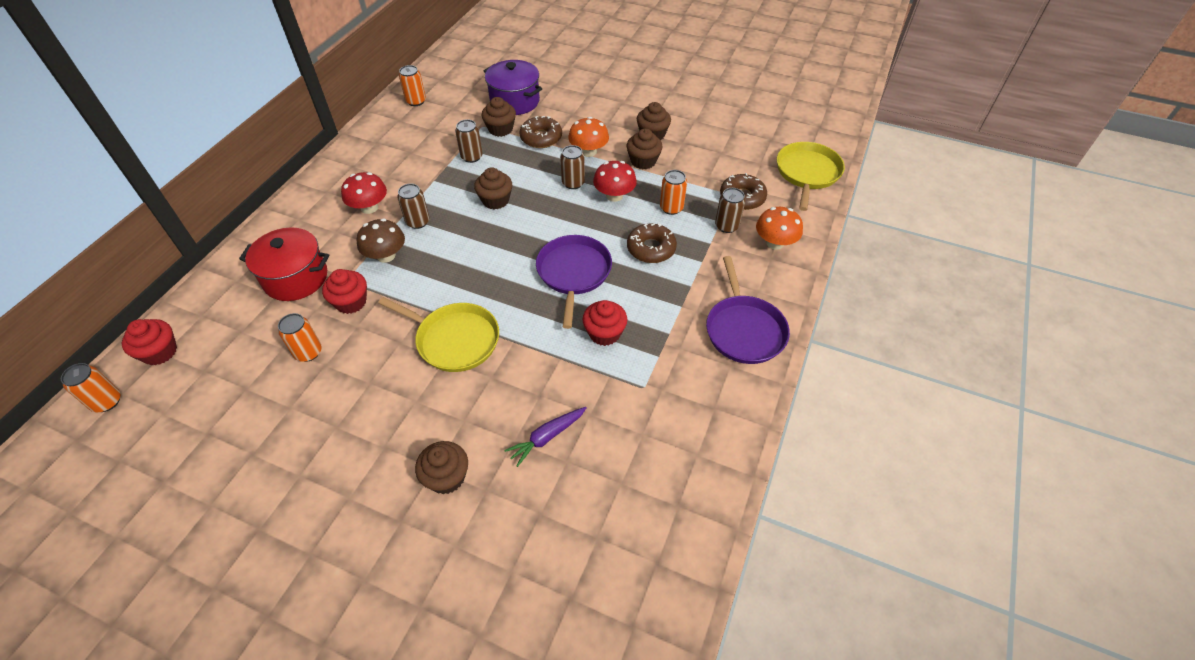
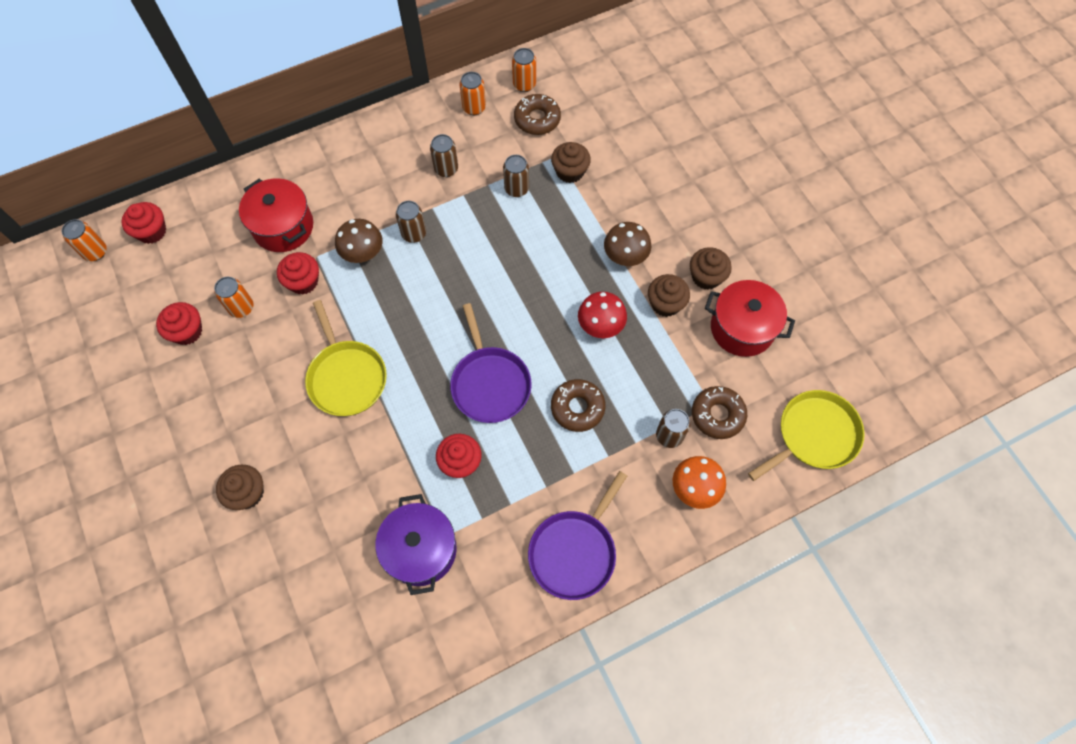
camera: 40 degrees right, 15 degrees up
red mushroom [341,172,387,214] -> none
brown cupcake [474,167,512,209] -> none
purple pot [484,60,542,115] -> purple pot moved to [375,494,457,595]
purple carrot [504,407,586,467] -> none
brown donut [519,116,562,148] -> brown donut moved to [514,94,561,135]
purple pan [536,235,612,329] -> purple pan turned 120 degrees clockwise [450,303,532,423]
brown can [560,145,585,189] -> brown can moved to [430,134,458,177]
orange mushroom [568,117,609,157] -> brown mushroom [604,222,651,266]
orange can [660,170,687,215] -> orange can moved to [459,72,486,115]
none -> red cupcake [156,302,202,345]
none -> red pot [705,280,795,357]

